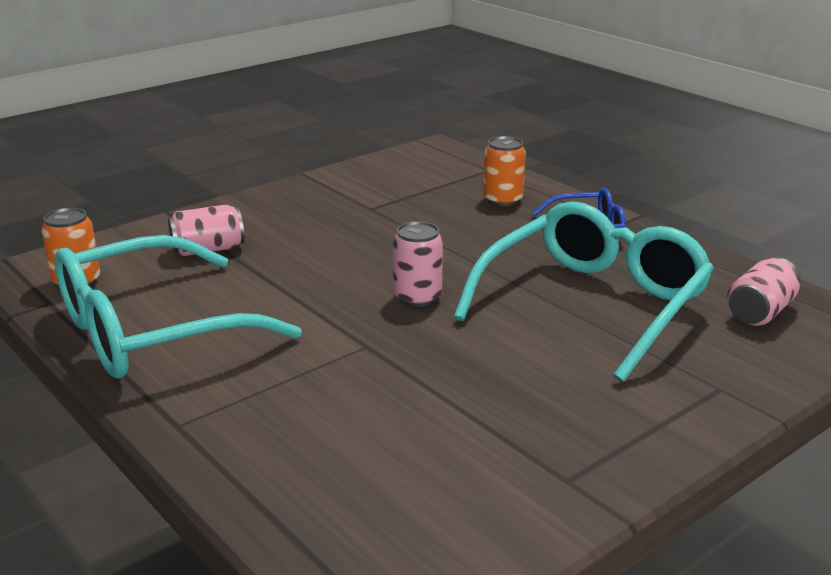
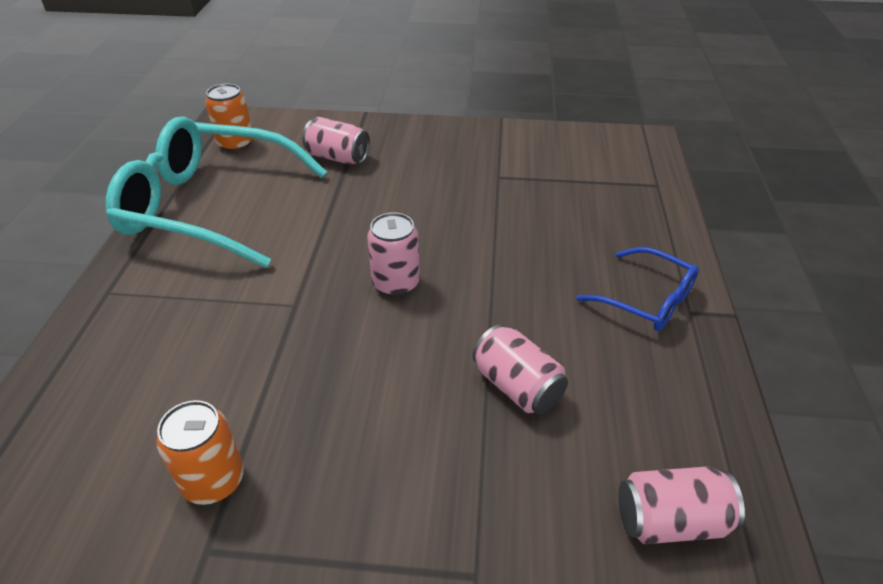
camera: 45 degrees right, 15 degrees up
turquoise glasses [454,201,714,382] -> pink can [472,324,568,414]
orange can [483,136,526,207] -> orange can moved to [156,400,244,505]

